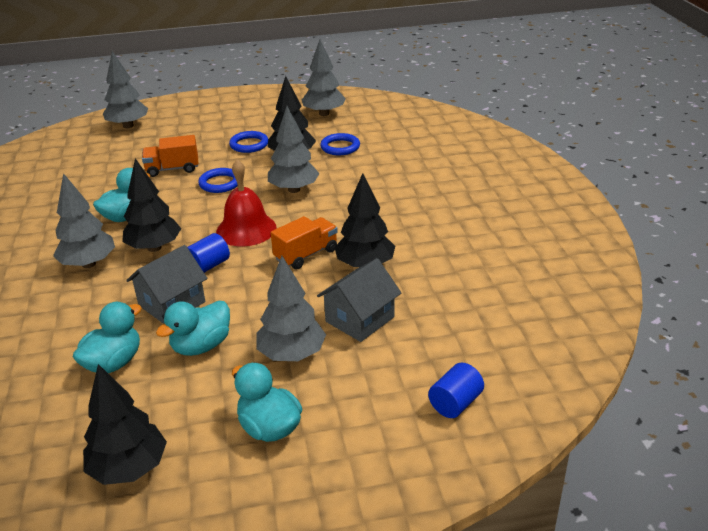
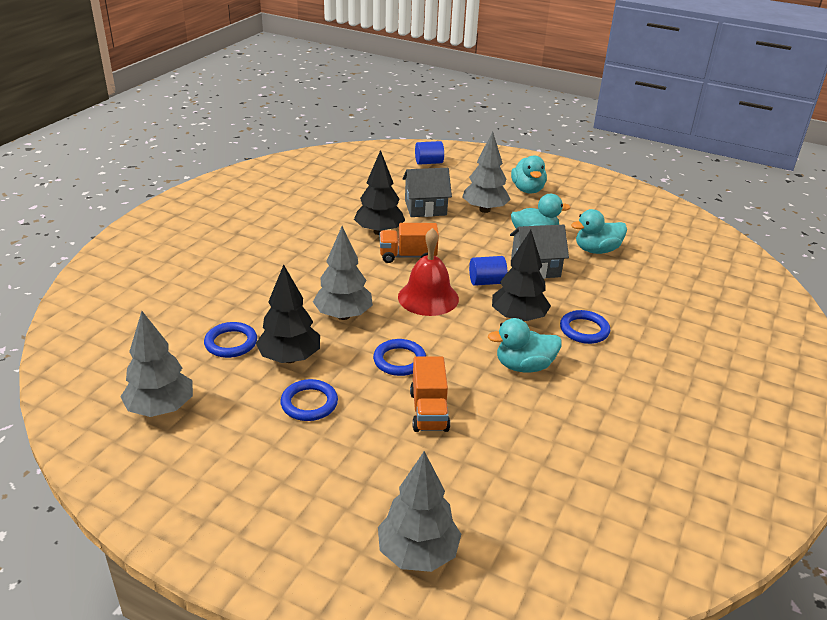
camera: 145 degrees left, 0 degrees up
grey tree [53,173,115,268] -> blue ring [560,310,610,344]
black tree [83,364,167,485] -> none
orange truck [142,135,198,177] -> orange truck turned 60 degrees clockwise [410,356,450,432]

